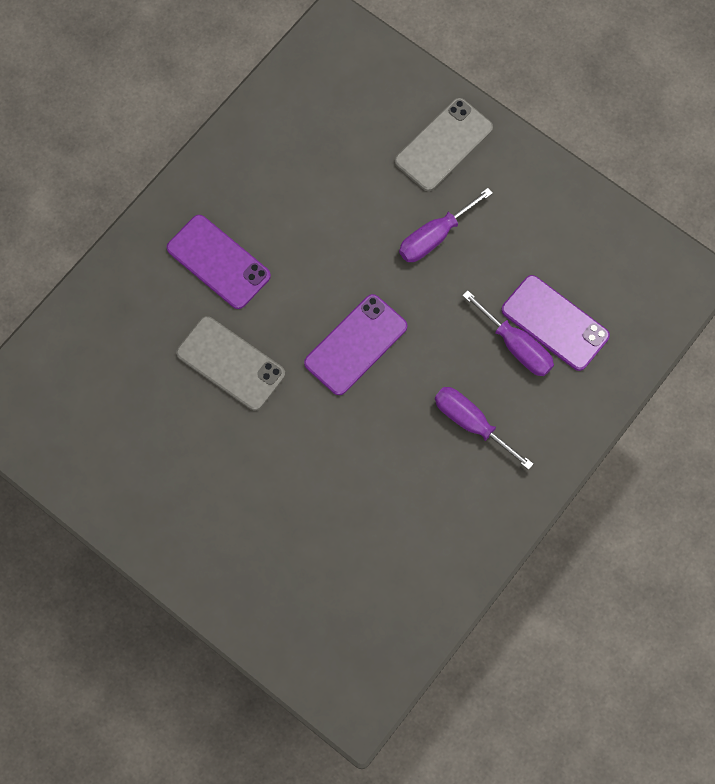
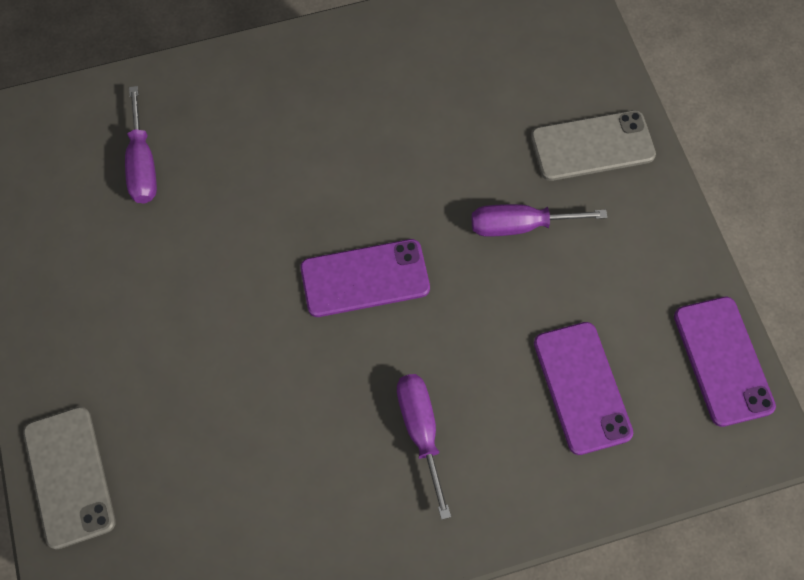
camera: 35 degrees right, 5 degrees down
purple phone [167,215,271,309] -> purple phone moved to [674,297,776,427]
grey phone [176,316,285,411] -> grey phone moved to [23,407,116,549]
purple screwdriver [462,290,554,376] -> purple screwdriver moved to [125,86,157,204]

